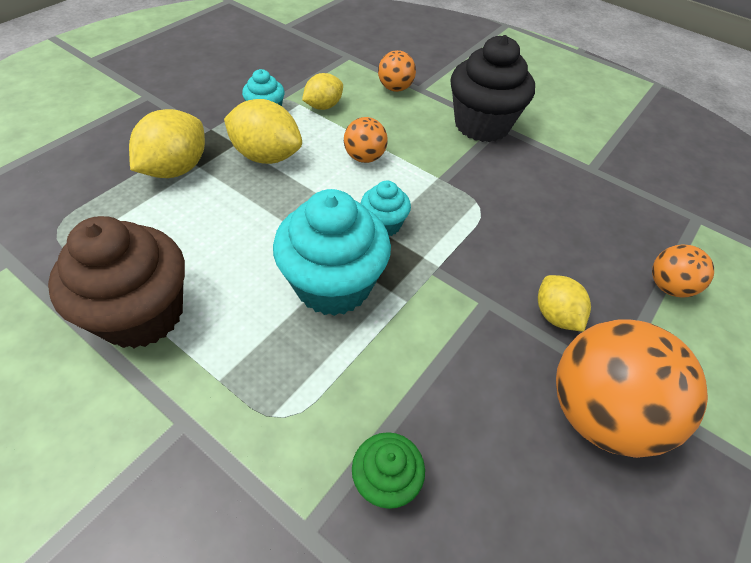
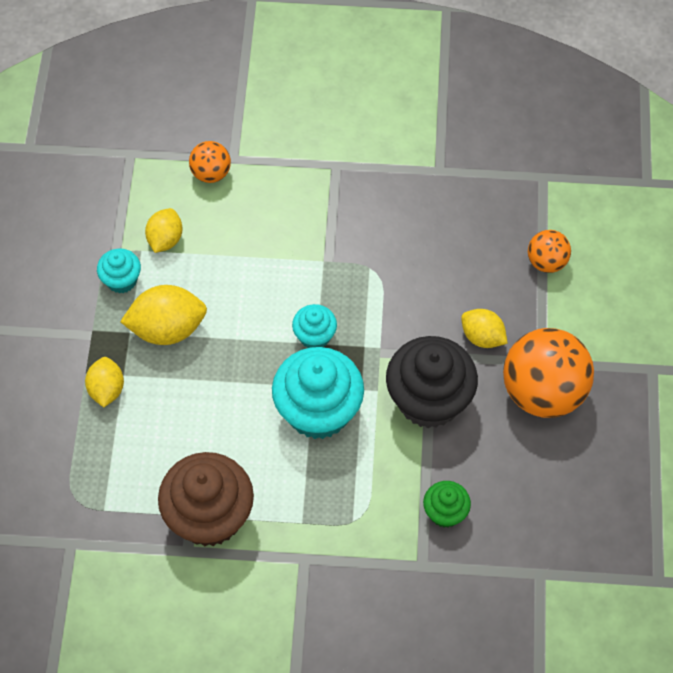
camera: 30 degrees left, 10 degrees up
yellow lemon [129,109,205,178] -> yellow lemon [85,357,124,407], size x0.63
orange ball [344,117,388,163] -> none
black cupcake [450,35,535,142] -> black cupcake moved to [386,336,478,428]

